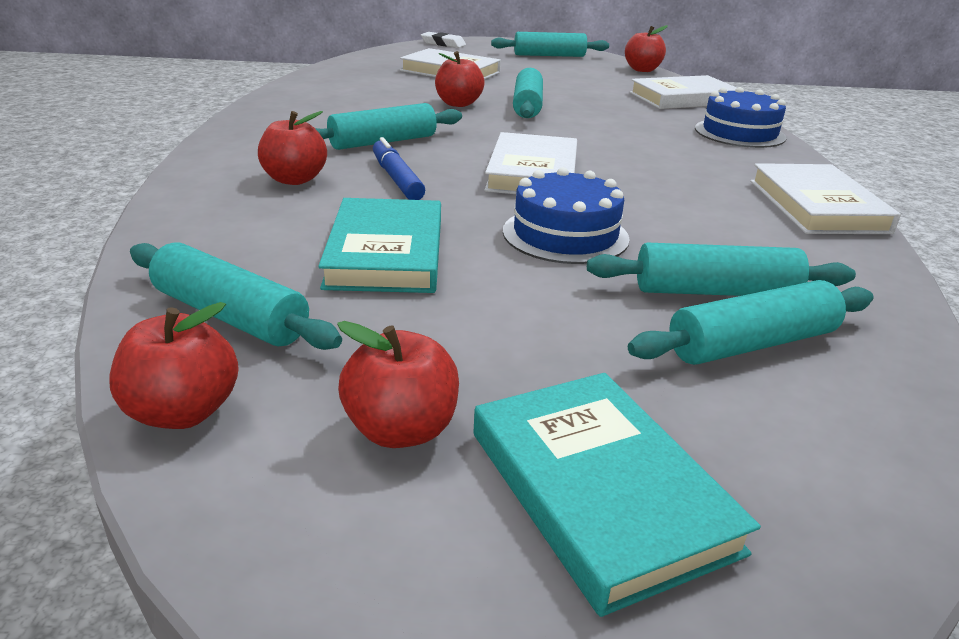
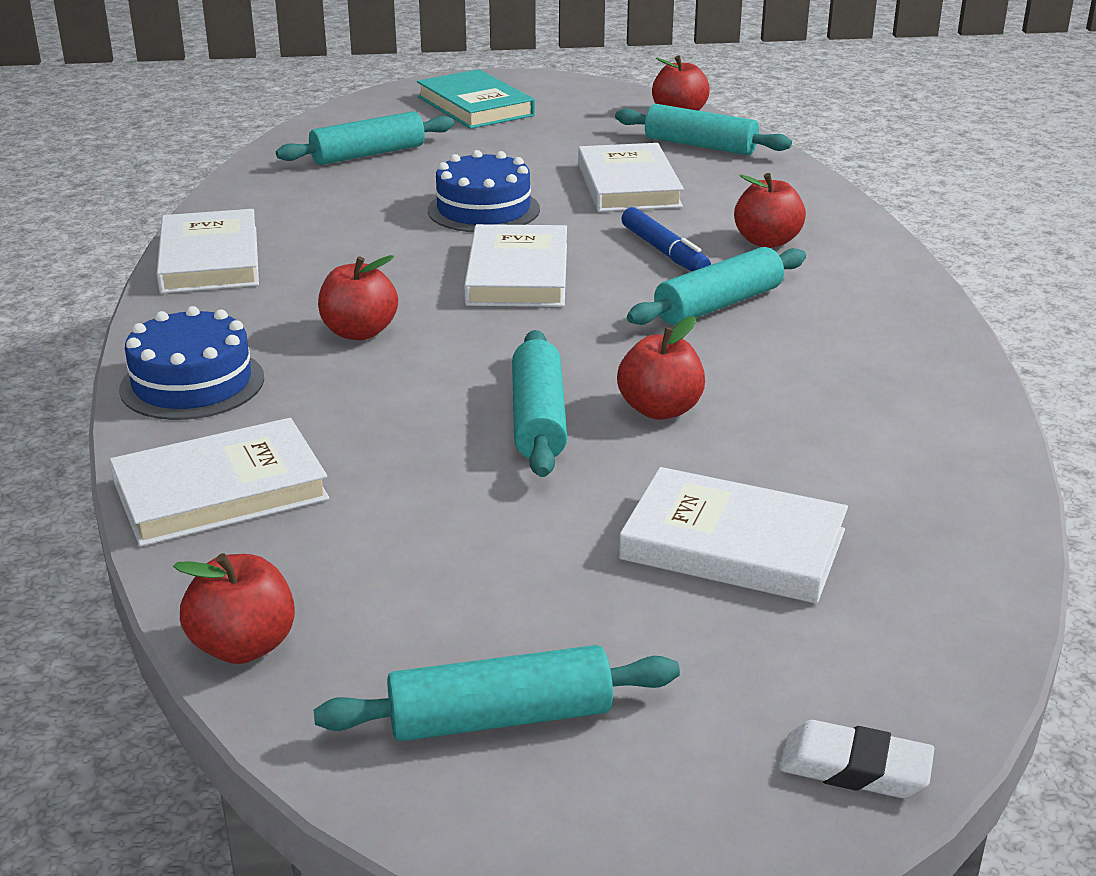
camera: 175 degrees right, 0 degrees up
turquoise book [318,198,441,293] -> white book [578,143,684,212]
red apple [337,321,459,448] -> red apple moved to [318,255,398,340]
turquoise rolling pin [587,243,856,296] -> none

